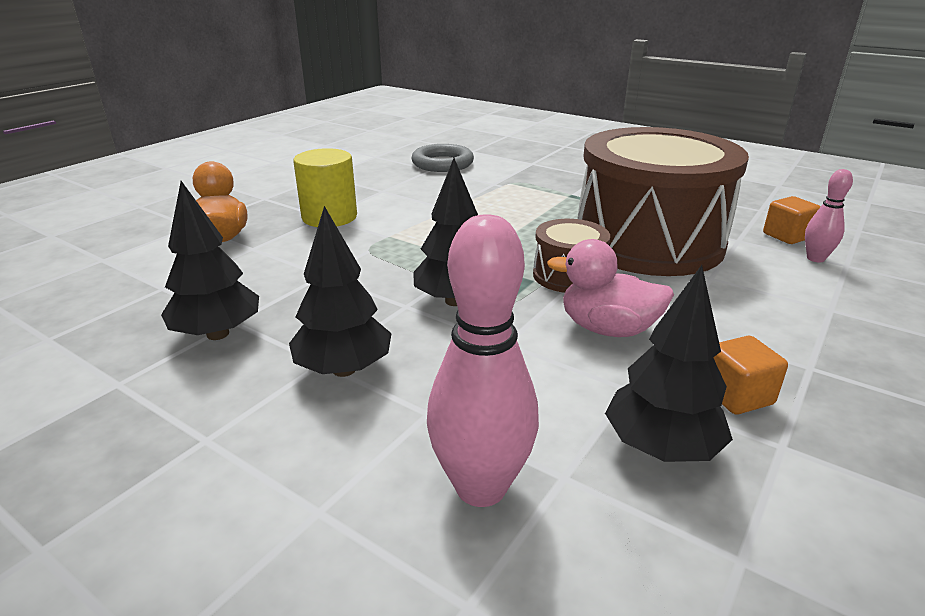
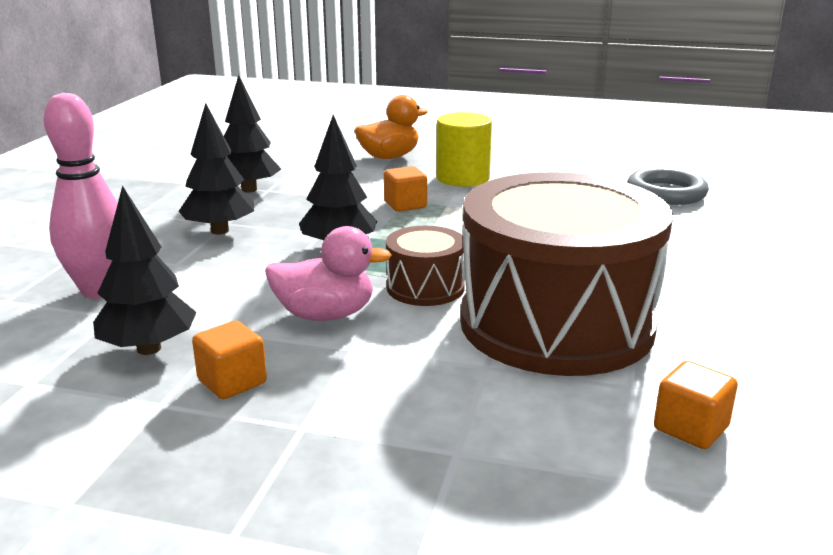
camera: 70 degrees right, 5 degrees down
pink duck [547,239,674,337] -> pink duck turned 90 degrees clockwise [265,226,392,321]
pink bowling pin [805,169,853,262] -> none
none -> orange cube [384,166,427,212]

